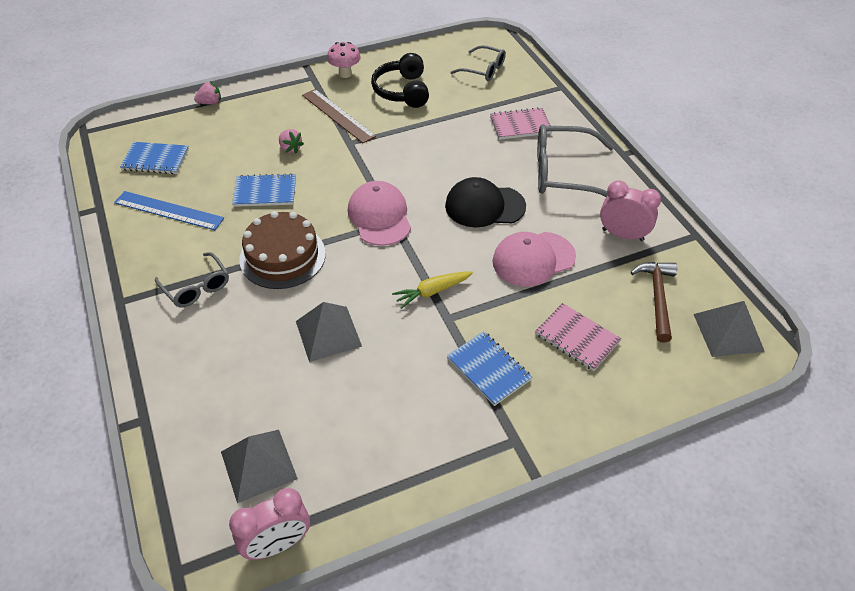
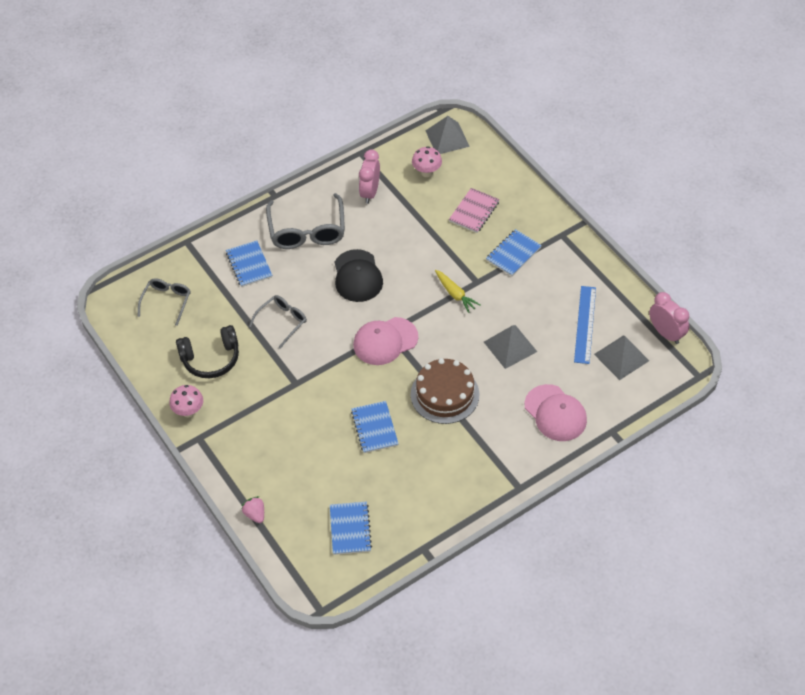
camera: 100 degrees left, 5 degrees up
blue ruler [114,191,224,230] -> blue ruler moved to [574,286,596,364]
grey glasses [155,252,229,308] -> grey glasses moved to [249,295,307,349]
pink strawberry [279,129,304,154] -> none
brown ruler [302,89,376,143] -> none
pink notebook [490,107,552,140] -> blue notebook [226,240,272,287]
pink cap [492,232,576,287] -> pink cap moved to [525,384,587,441]
brown hammer [631,262,677,343] -> pink mushroom [412,146,442,177]

